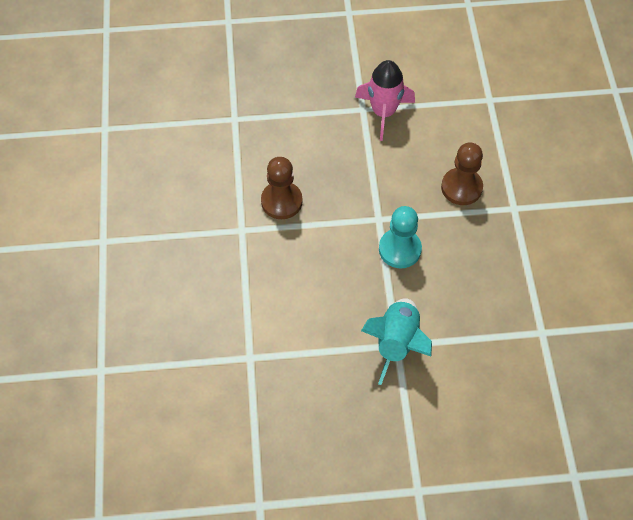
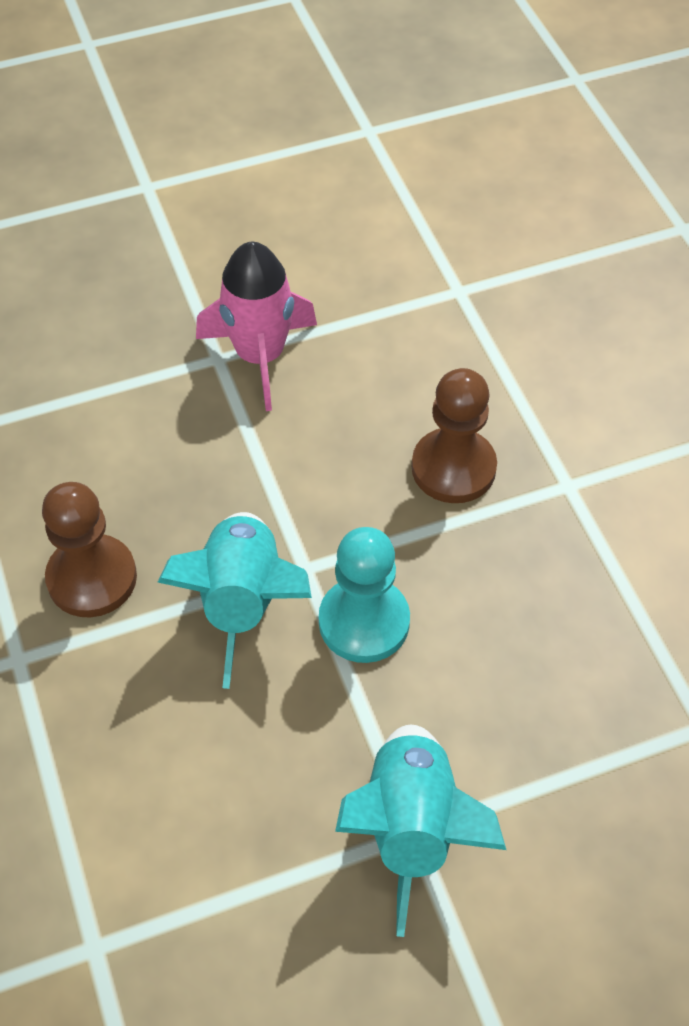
camera: 15 degrees left, 5 degrees down
none -> turquoise rocket [158,512,312,689]

